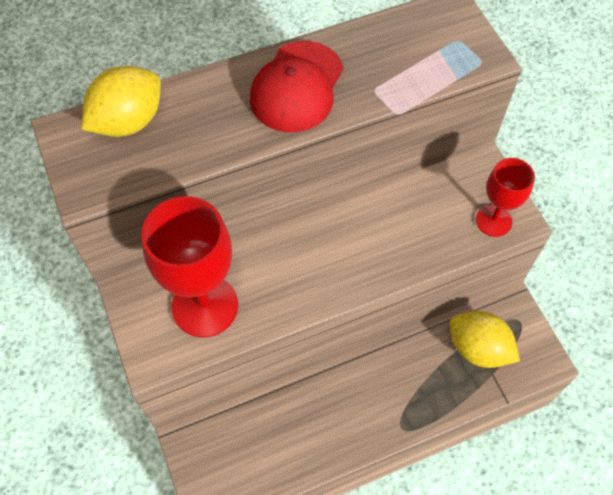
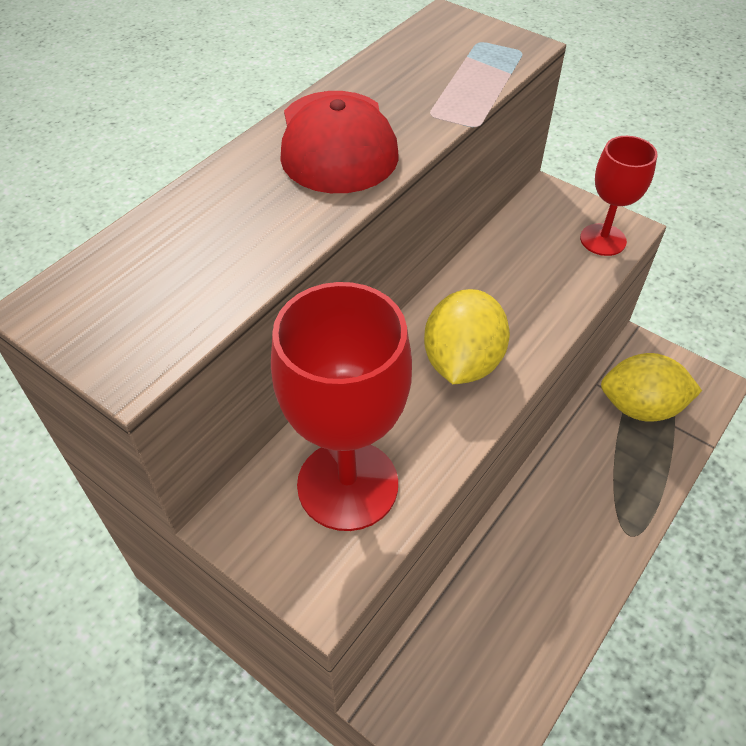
camera: 30 degrees left, 10 degrees down
yellow lemon [81,66,161,137] -> yellow lemon moved to [424,289,510,384]

